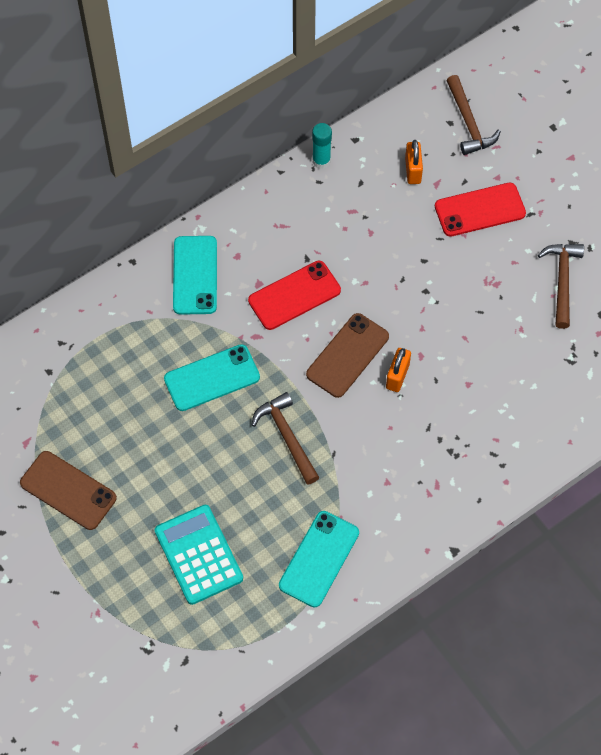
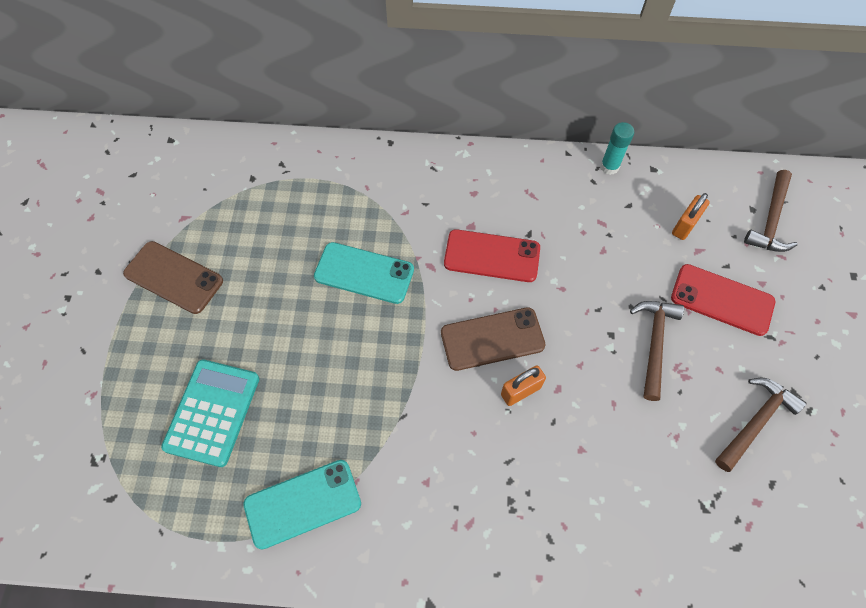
camera: 40 degrees right, 0 degrees up
brown phone [20,451,117,530] -> brown phone turned 45 degrees counterclockwise [123,241,223,314]
turquoise phone [173,236,217,315] -> none
brown hammer [252,392,319,485] -> brown hammer moved to [630,301,684,401]

